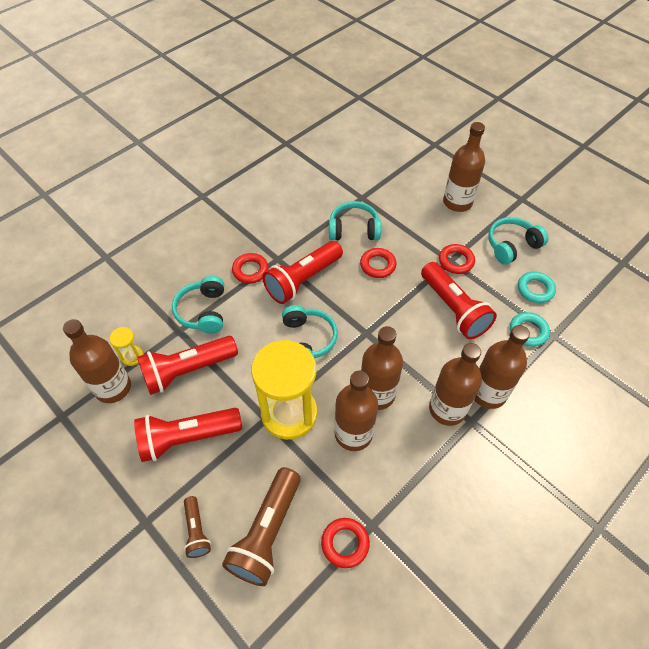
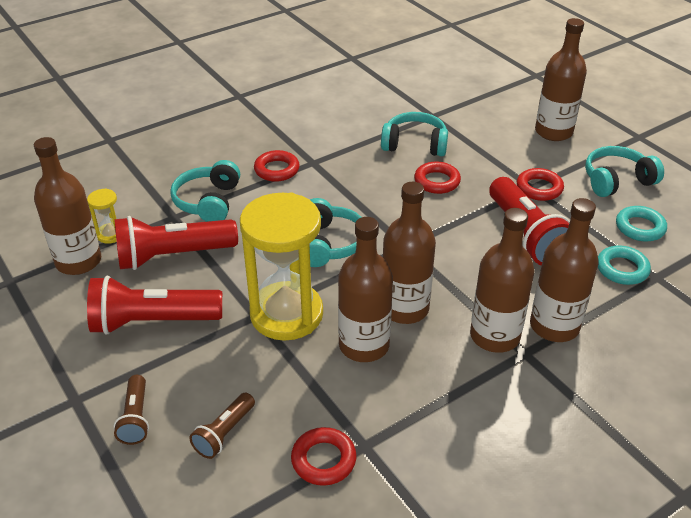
camera: 10 degrees right, 15 degrees down
brown flashlight [222,467,301,586] -> brown flashlight [189,393,255,459], size x0.52
red flashlight [262,241,343,304] -> none

